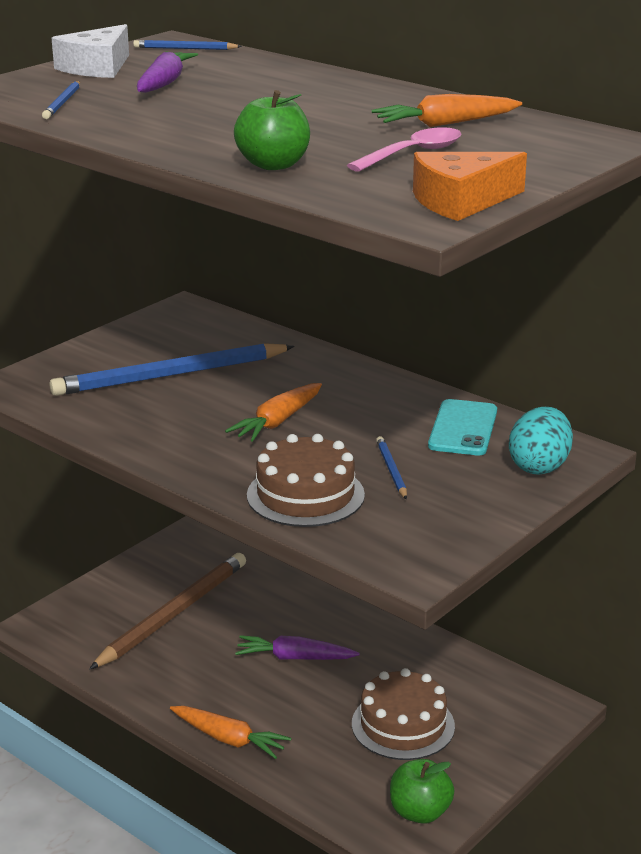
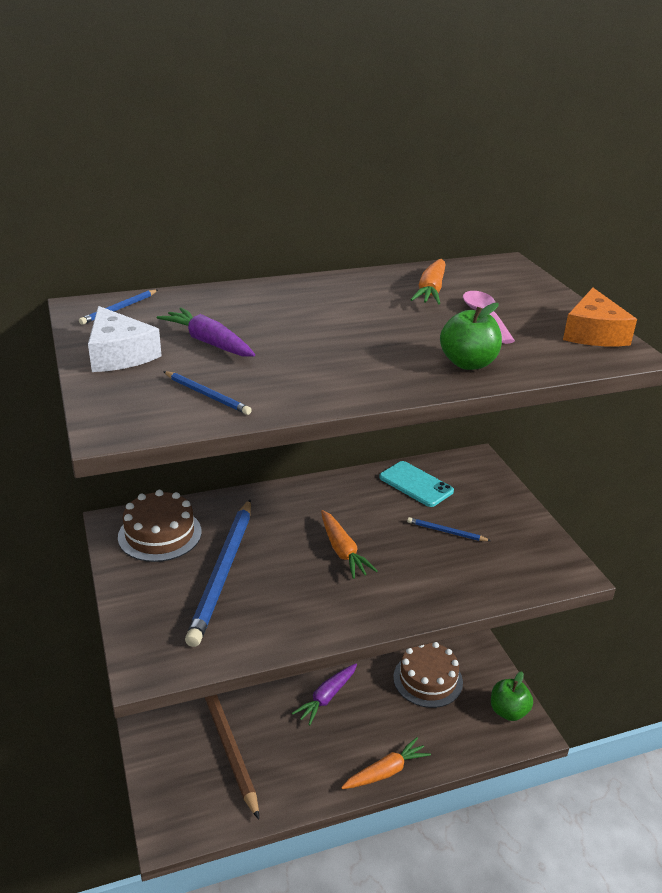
camera: 60 degrees left, 5 degrees up
brown cake [247,434,365,527] -> brown cake moved to [118,490,202,562]
turquoise egg [509,407,573,475] -> none

